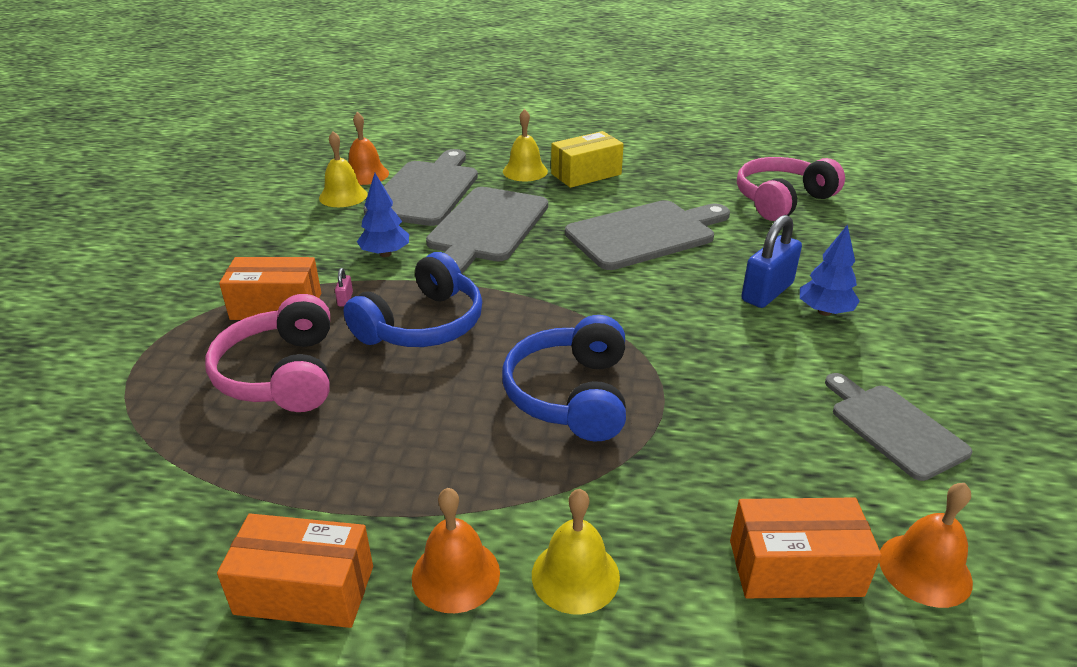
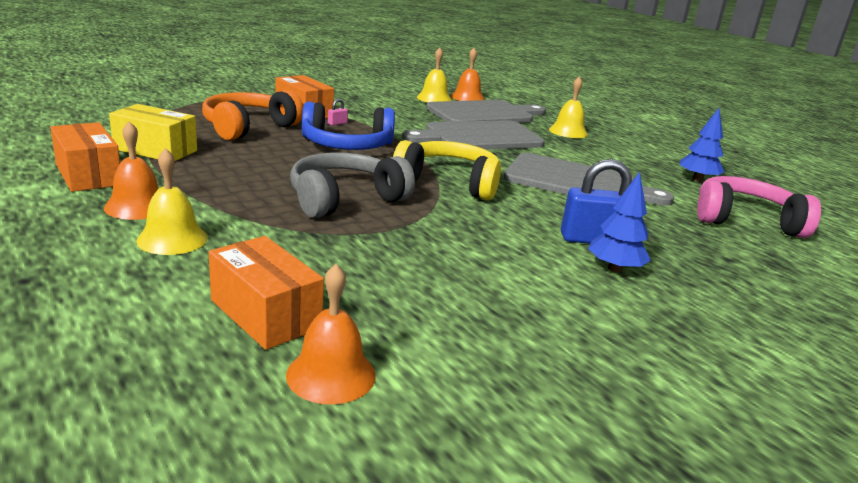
camera: 45 degrees right, 10 degrees down
pink headphones [205,294,330,412] -> orange headphones [202,90,303,141]
blue tree [357,173,409,257] -> blue tree moved to [680,108,725,182]
blue headphones [502,315,626,441] -> grey headphones [290,152,415,218]
yellow box [551,131,624,188] -> yellow box moved to [109,104,197,161]
grey cutting board [825,373,973,481] -> none
none -> yellow headphones [393,140,501,200]

